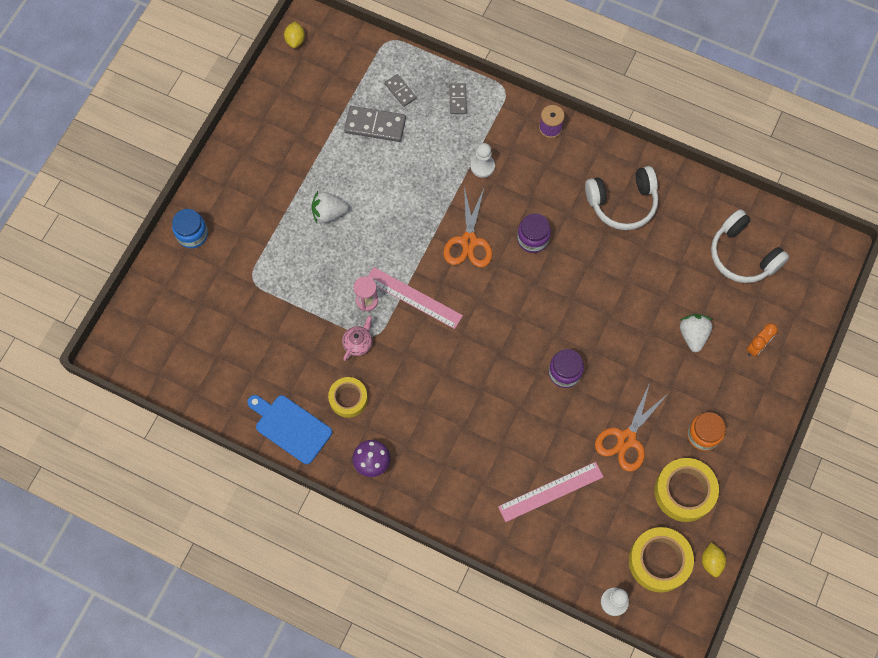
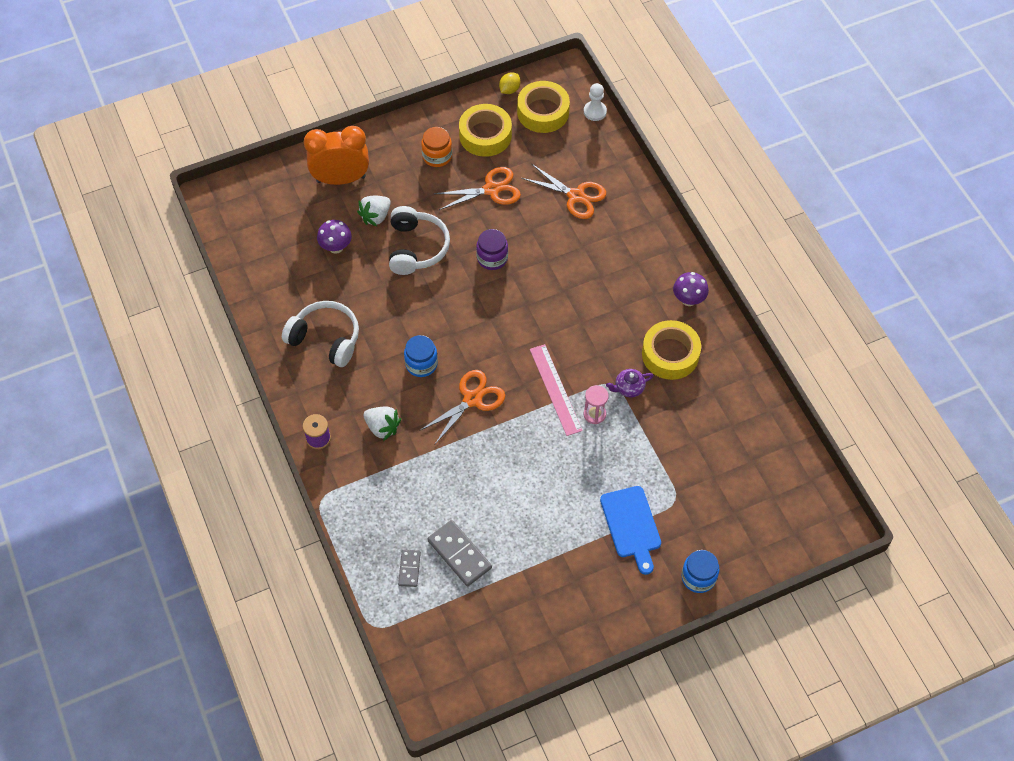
camera: 140 degrees left, 10 degrees down
blue cutting board [247,395,332,464] -> blue cutting board moved to [600,486,661,575]
yellow lemon [284,22,305,48] -> none
white strawberry [312,191,348,223] -> white strawberry moved to [364,406,401,441]
yellow tape [328,377,368,418] -> yellow tape [642,320,701,380], size x1.53
pink teapot [342,316,372,361] -> purple teapot [606,369,654,397]
grey domino [449,83,467,114] -> none
white pawn [471,143,495,178] -> none
pink ruler [498,462,603,522] -> orange scissors [522,164,606,219]
purple jar [517,213,551,253] -> blue jar [404,335,438,377]
white headphones [711,209,789,283] -> white headphones moved to [389,206,450,275]
orange clock [746,323,778,357] -> orange clock [304,126,369,185], size x2.02
none -> purple mushroom [317,220,352,254]

